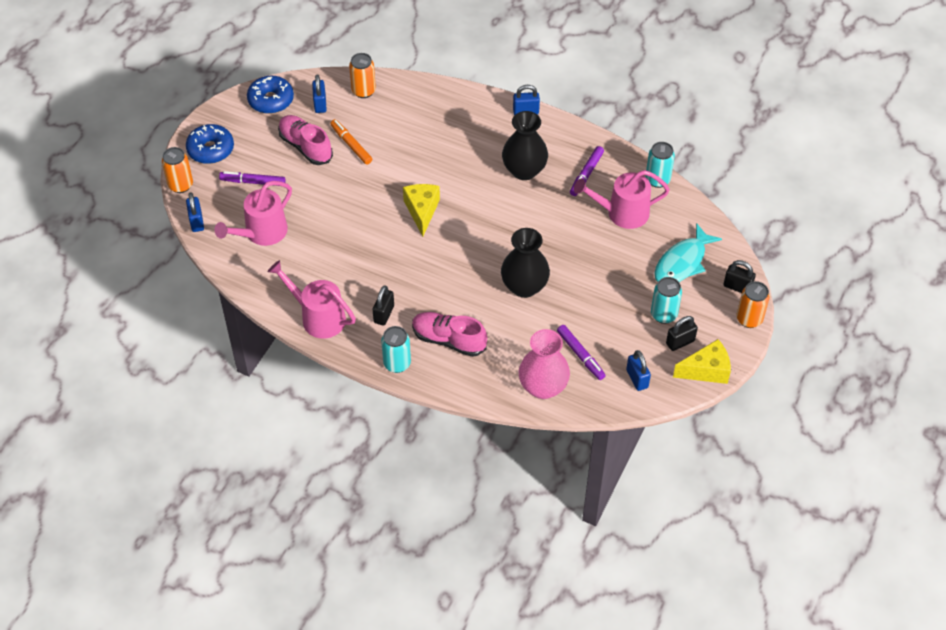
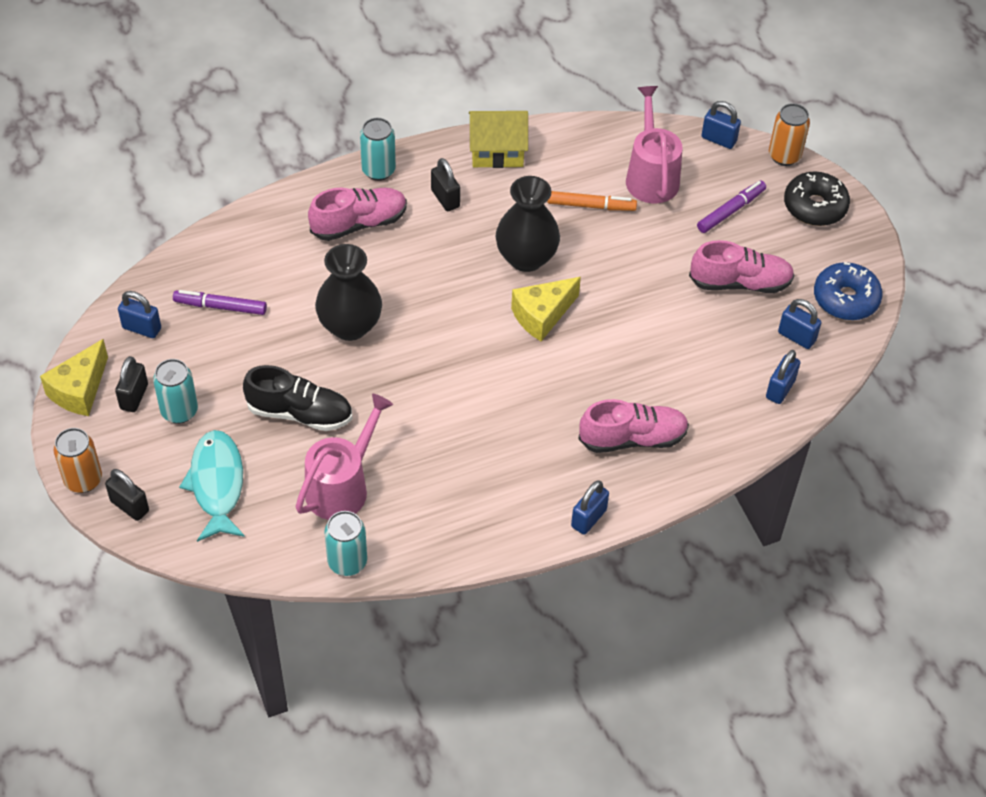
camera: 130 degrees right, 0 degrees up
blue donut [186,124,234,164] -> black donut [784,172,850,226]
pink watering can [268,260,356,338] -> yellow house [469,111,528,168]
orange marker [330,119,372,164] -> orange marker moved to [547,191,637,211]
orange can [349,53,376,98] -> blue padlock [766,350,800,404]
yellow cheese [403,184,440,236] -> yellow cheese turned 105 degrees clockwise [511,277,581,341]
black vase [502,111,548,180] -> black vase moved to [496,176,560,272]
pink vase [519,329,570,399] -> none
purple marker [570,146,604,196] -> none
black padlock [724,260,756,293] -> black padlock turned 60 degrees clockwise [105,469,149,521]
none -> black shoe [243,365,352,431]
none -> pink shoe [578,399,689,453]

